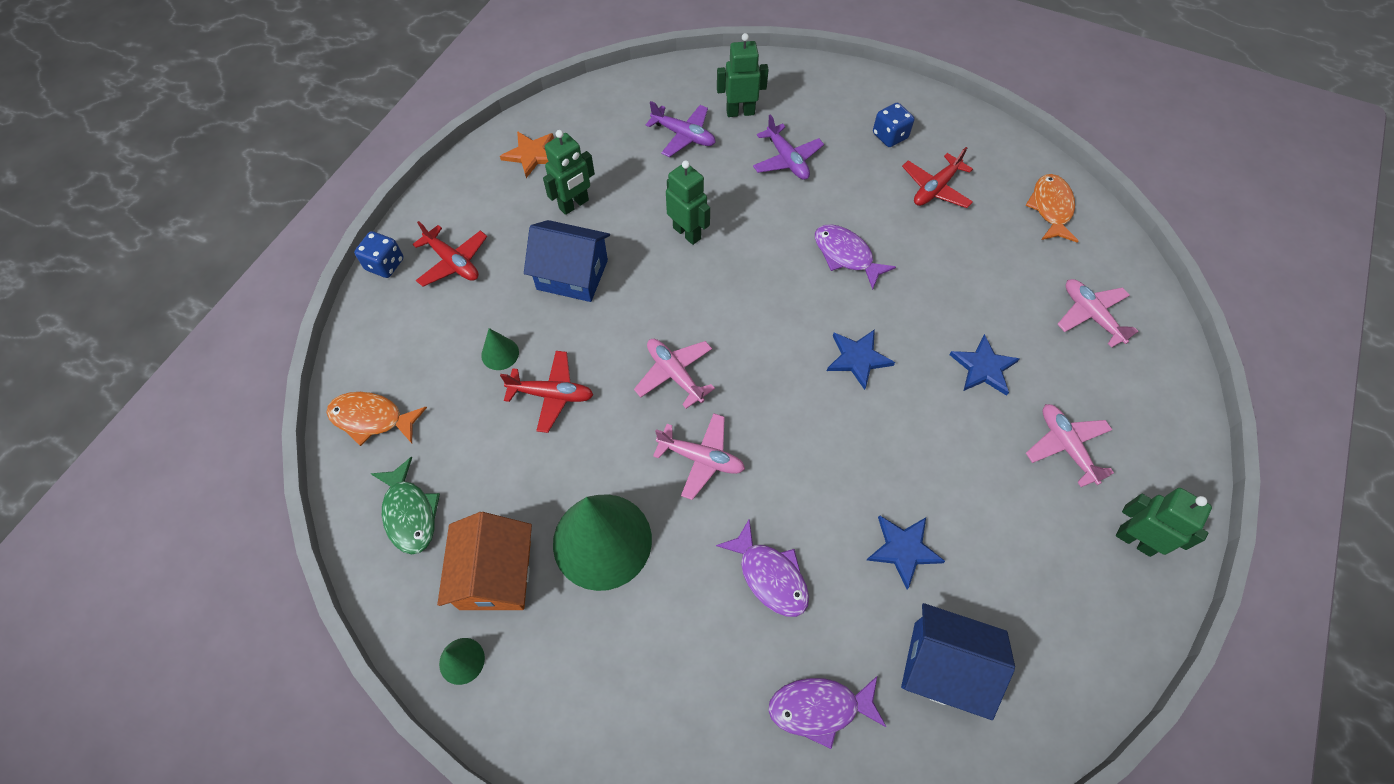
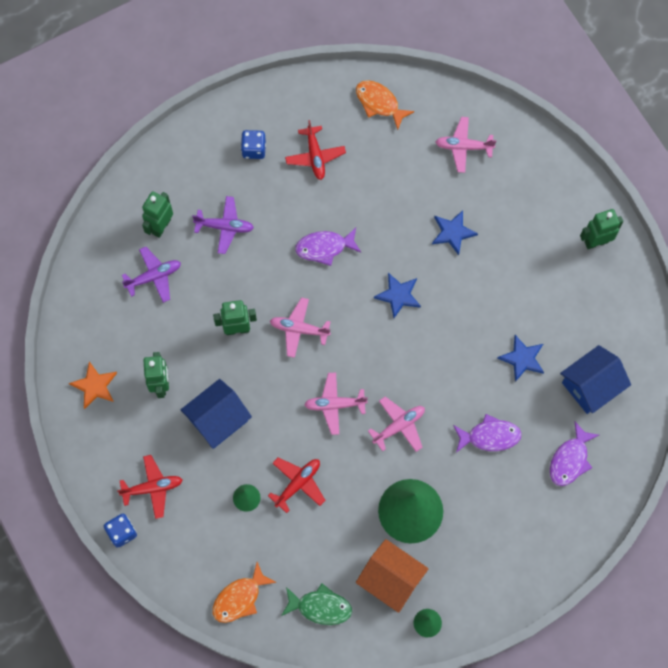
camera: 55 degrees left, 10 degrees up
pink plane [1026,404,1114,487] -> pink plane moved to [270,297,331,358]

